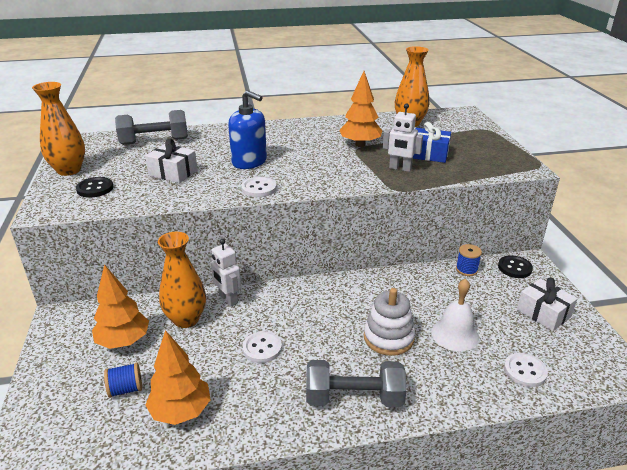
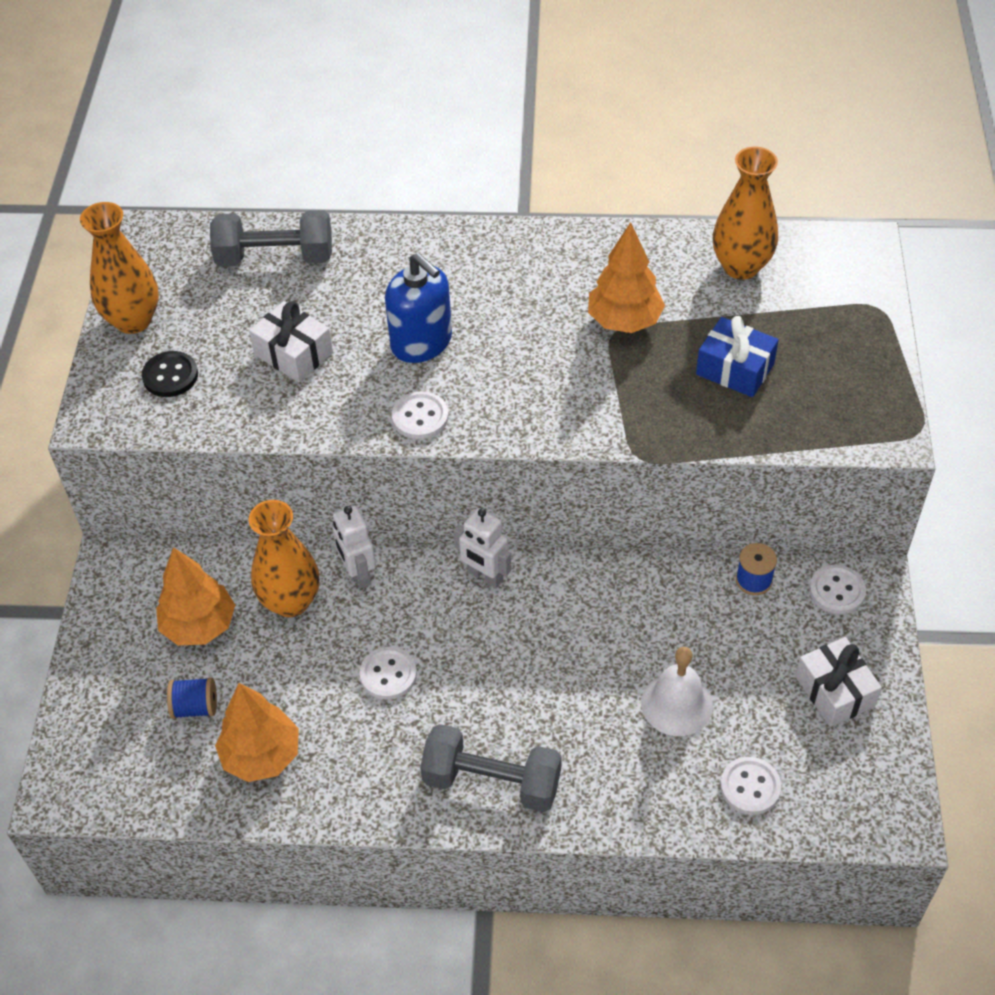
camera: 15 degrees right, 20 degrees up
white stacking toy [364,288,415,356] -> none
white robot [383,103,423,172] -> white robot moved to [453,508,511,588]
black button [498,255,533,278] -> white button [809,565,866,615]

